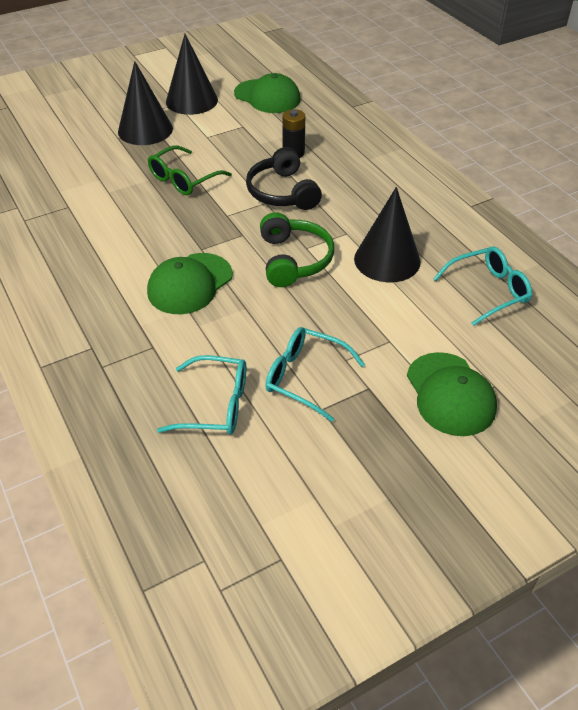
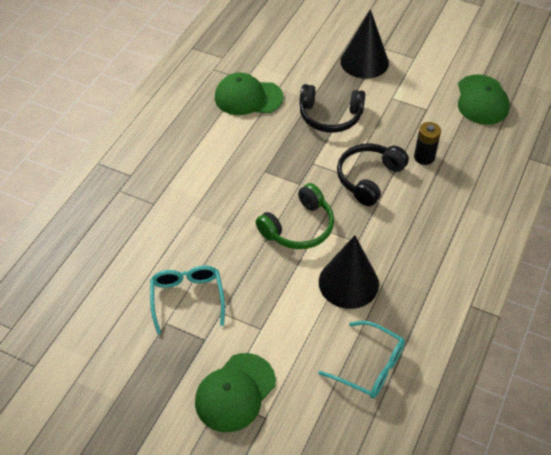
camera: 55 degrees right, 5 degrees up
green cap [147,253,233,314] -> green cap moved to [215,73,284,115]
green glasses [148,146,232,195] -> black headphones [299,84,365,133]
turquoise glasses [157,355,246,435] -> none
black cone [166,34,218,115] -> none

